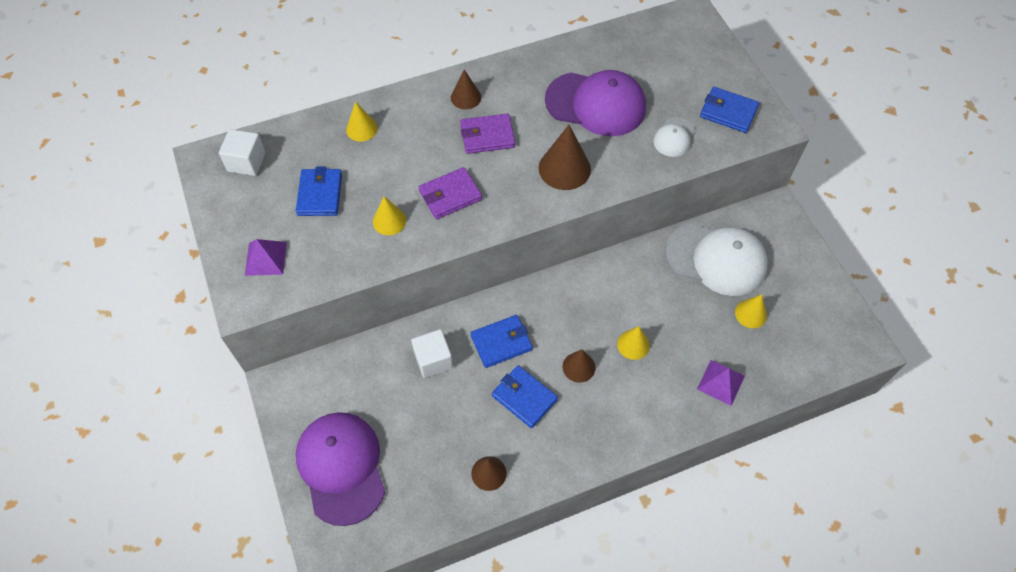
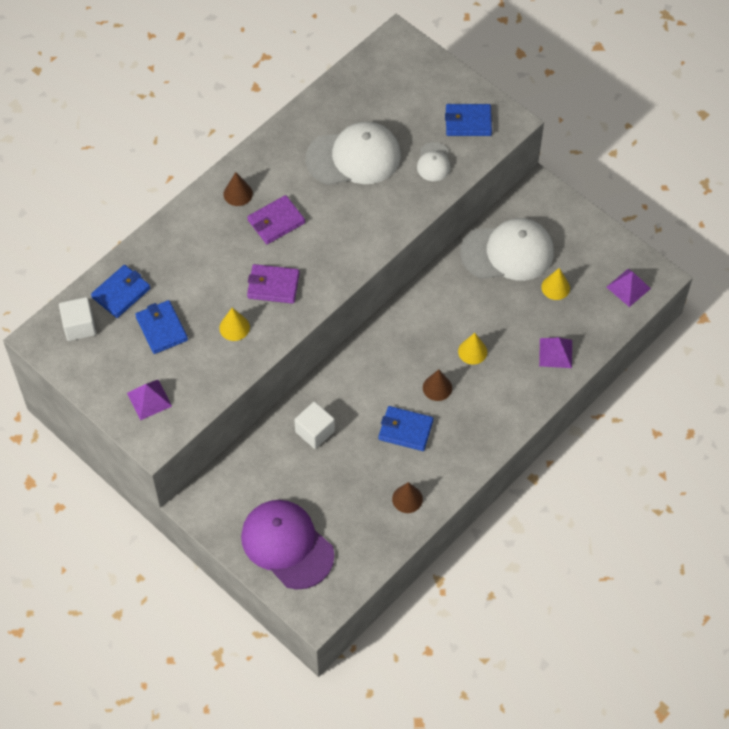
camera: 25 degrees left, 0 degrees up
yellow cone [346,102,378,142] -> none
purple wallet [419,167,482,219] -> purple wallet turned 60 degrees clockwise [247,264,300,304]
blue wallet [471,315,532,368] -> blue wallet moved to [91,265,150,318]
brown cone [539,125,591,190] -> none
purple cap [545,70,646,136] -> white cap [306,122,401,185]
none -> purple pyramid [607,269,651,307]

